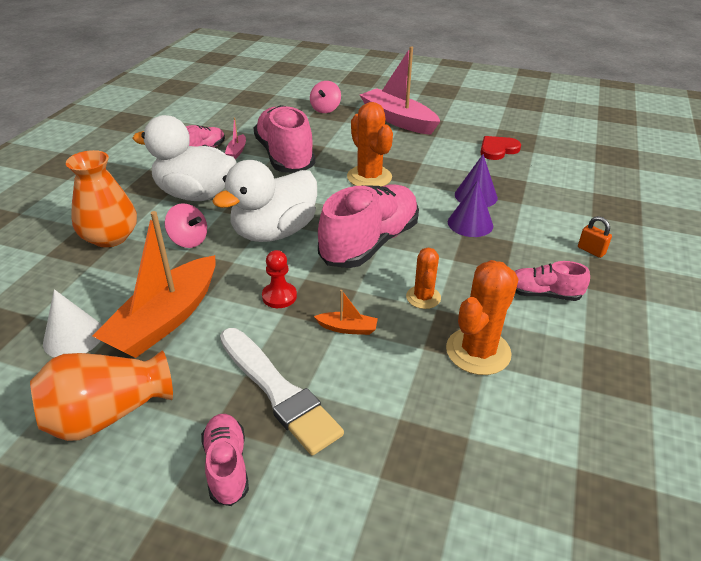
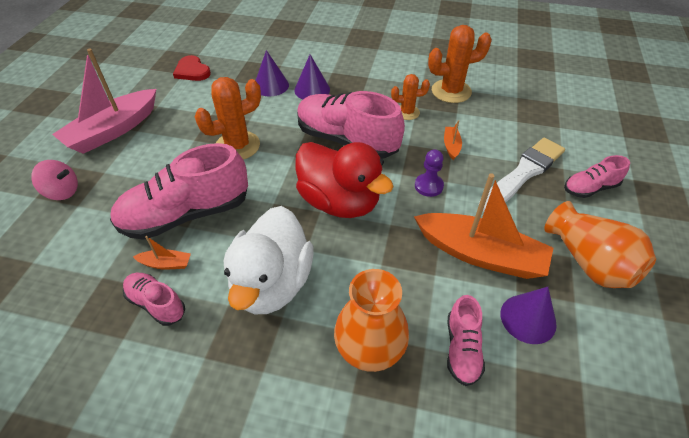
camera: 95 degrees left, 10 degrees up
white cone [43,289,102,357] -> purple cone [500,287,557,344]
pink spinning top [165,203,207,248] -> none
white duck [212,160,317,242] -> red duck [295,142,394,218]
pink boat [225,118,246,159] -> orange boat [133,236,191,269]
red pawn [262,250,297,308] -> purple pawn [415,149,444,197]
orange cactus [446,260,519,375] -> orange cactus turned 45 degrees counterclockwise [428,25,492,103]
pink shoe [514,261,590,301] -> pink shoe moved to [447,295,485,386]
orange padlock [578,216,612,258] -> none

